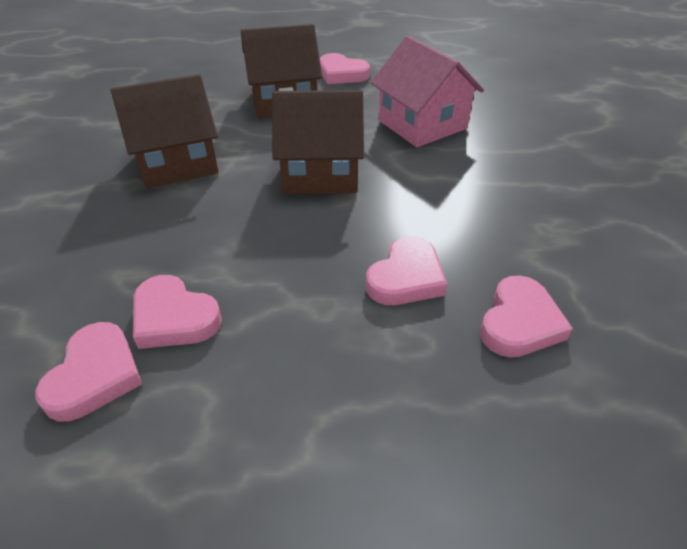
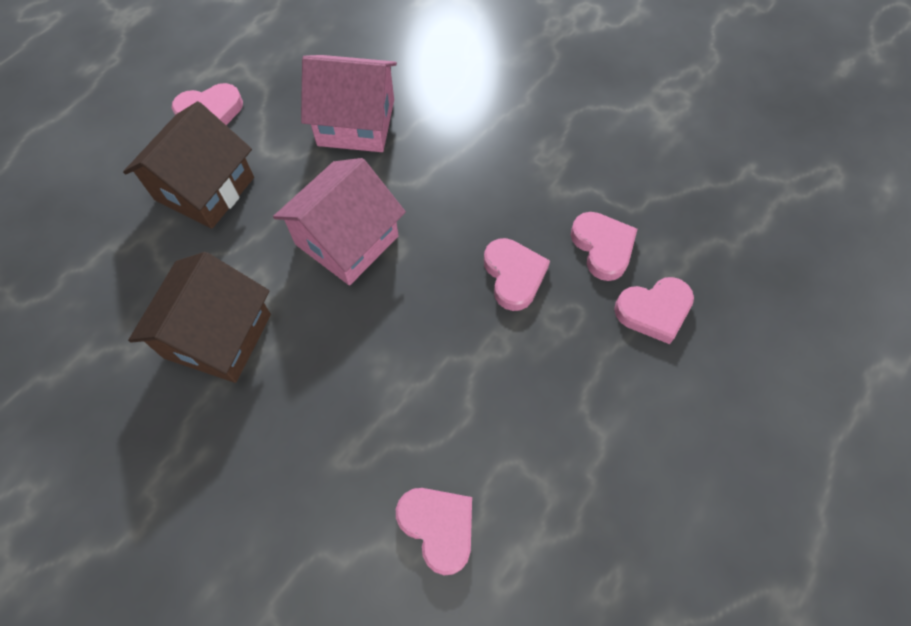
camera: 50 degrees left, 20 degrees up
pink heart [133,275,222,349] -> pink heart moved to [614,277,694,344]
brown house [272,90,364,194] -> pink house [273,158,406,285]

